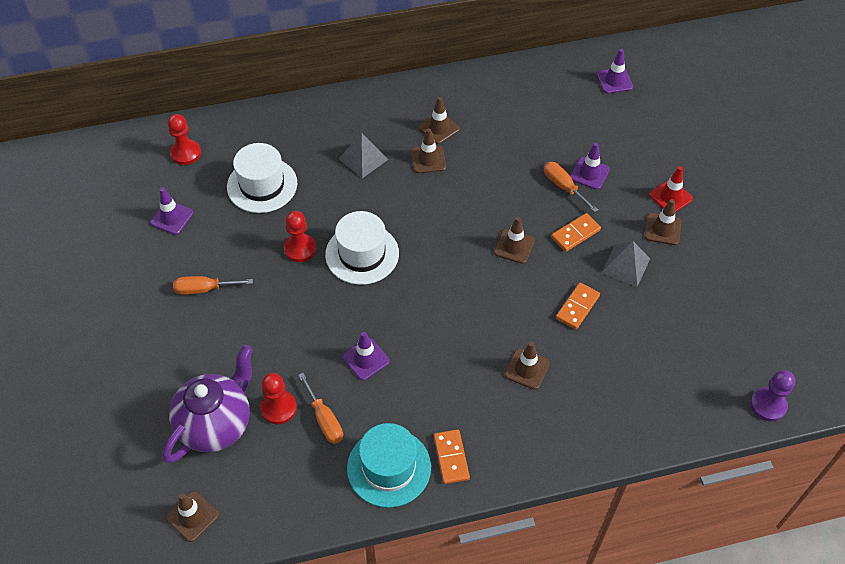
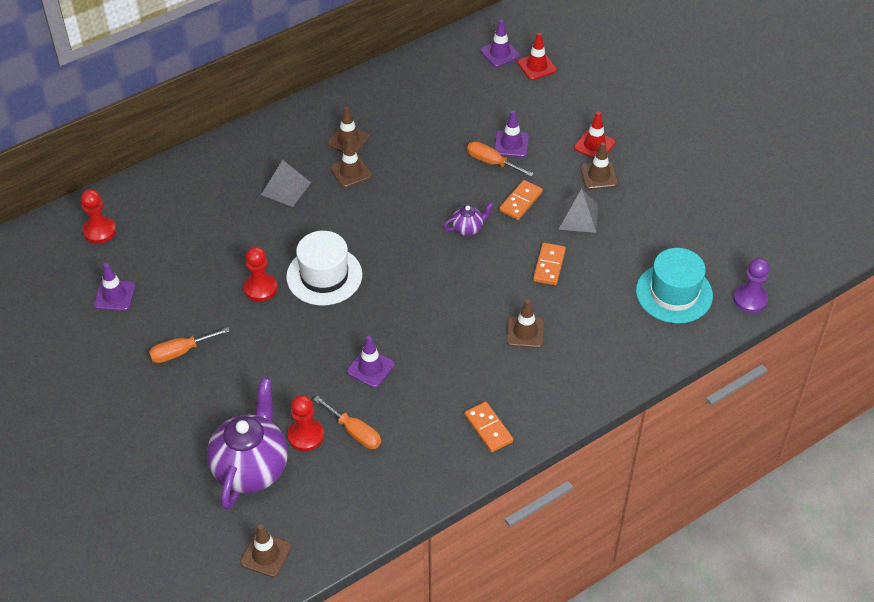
camera: 20 degrees left, 5 degrees down
white hat [227,143,297,213] -> none
turquoise hat [347,423,431,508] -> turquoise hat moved to [636,248,713,324]
brown traffic cone [494,217,535,264] -> purple teapot [443,202,494,236]
none -> red traffic cone [517,33,557,80]

